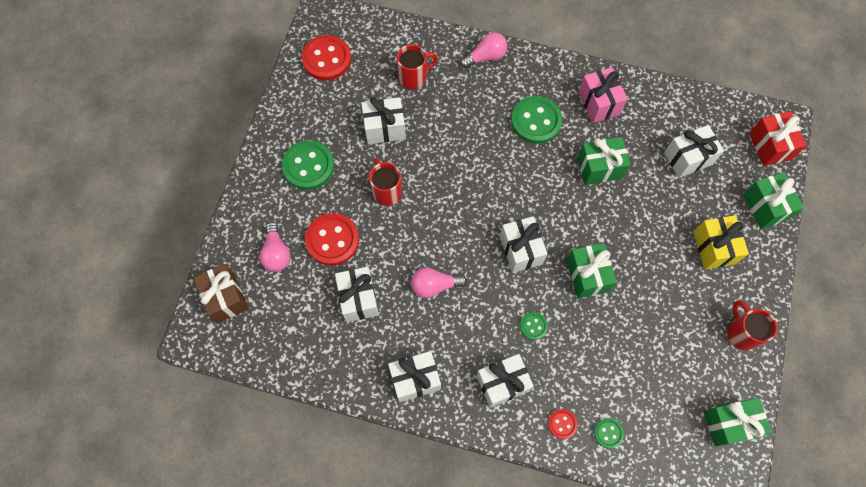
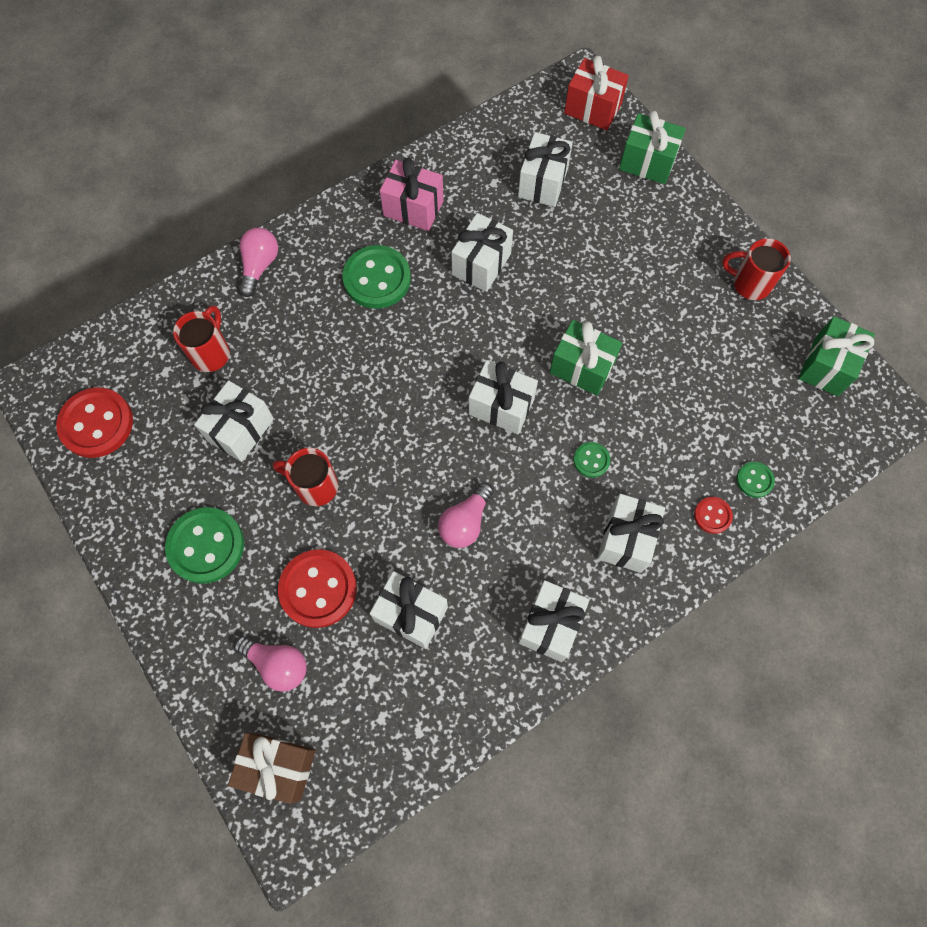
camera: 50 degrees left, 0 degrees up
green gift [577,137,631,185] -> white gift [451,213,513,292]
yellow gift [693,215,749,270] -> none

